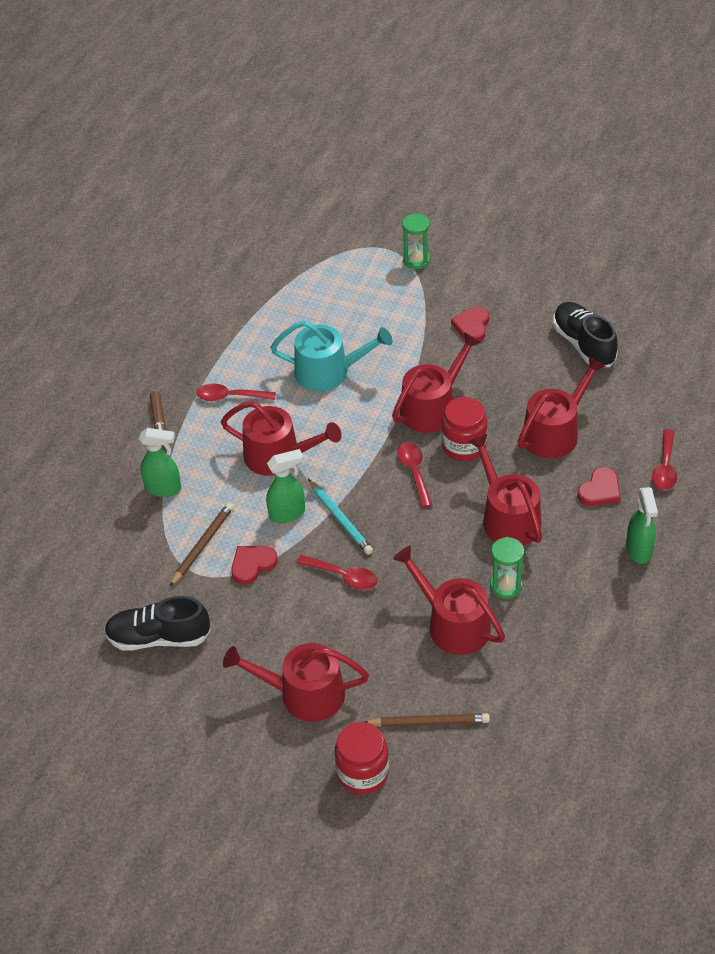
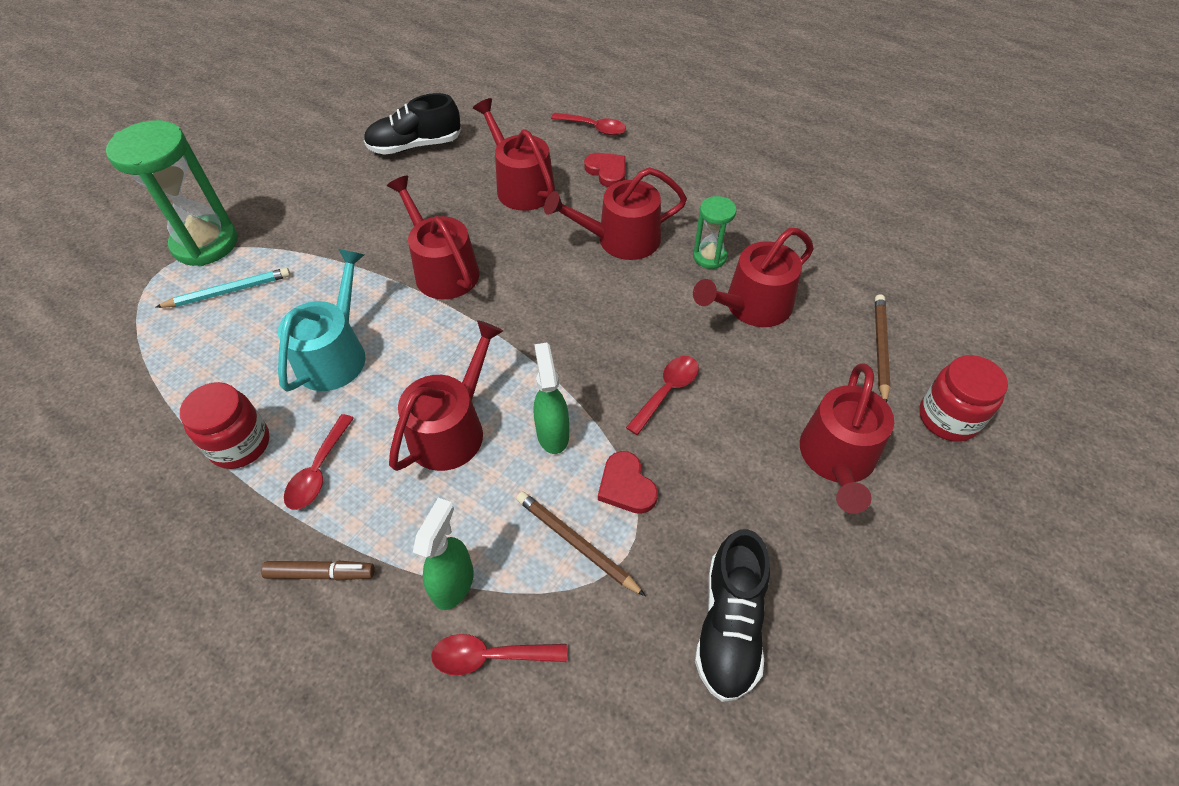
camera: 80 degrees left, 5 degrees up
turquoise pencil [308,479,373,555] -> turquoise pencil moved to [155,268,290,308]
red spoon [397,442,432,508] -> red spoon moved to [431,634,567,675]
green hourglass [402,213,430,269] -> green hourglass [106,120,237,266], size x1.94
red jar [442,397,487,461] -> red jar moved to [180,382,270,469]
red heart [451,306,489,341] -> none
green spray bottle [626,487,658,564] -> none

